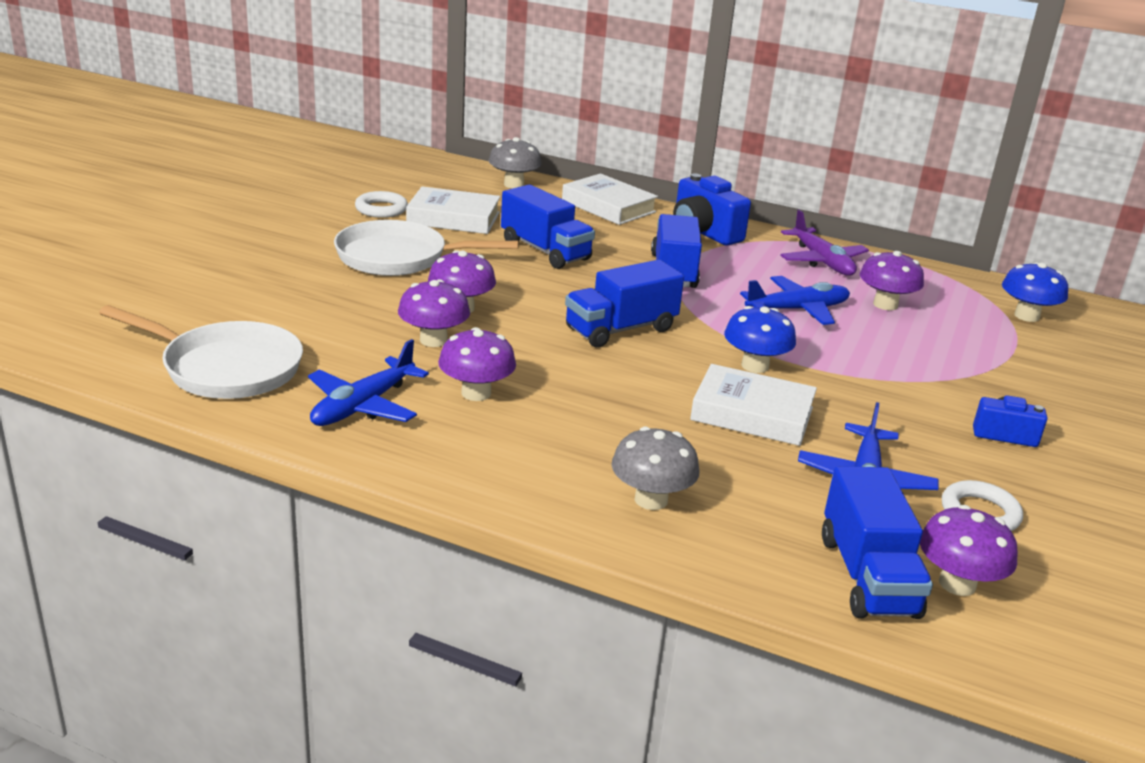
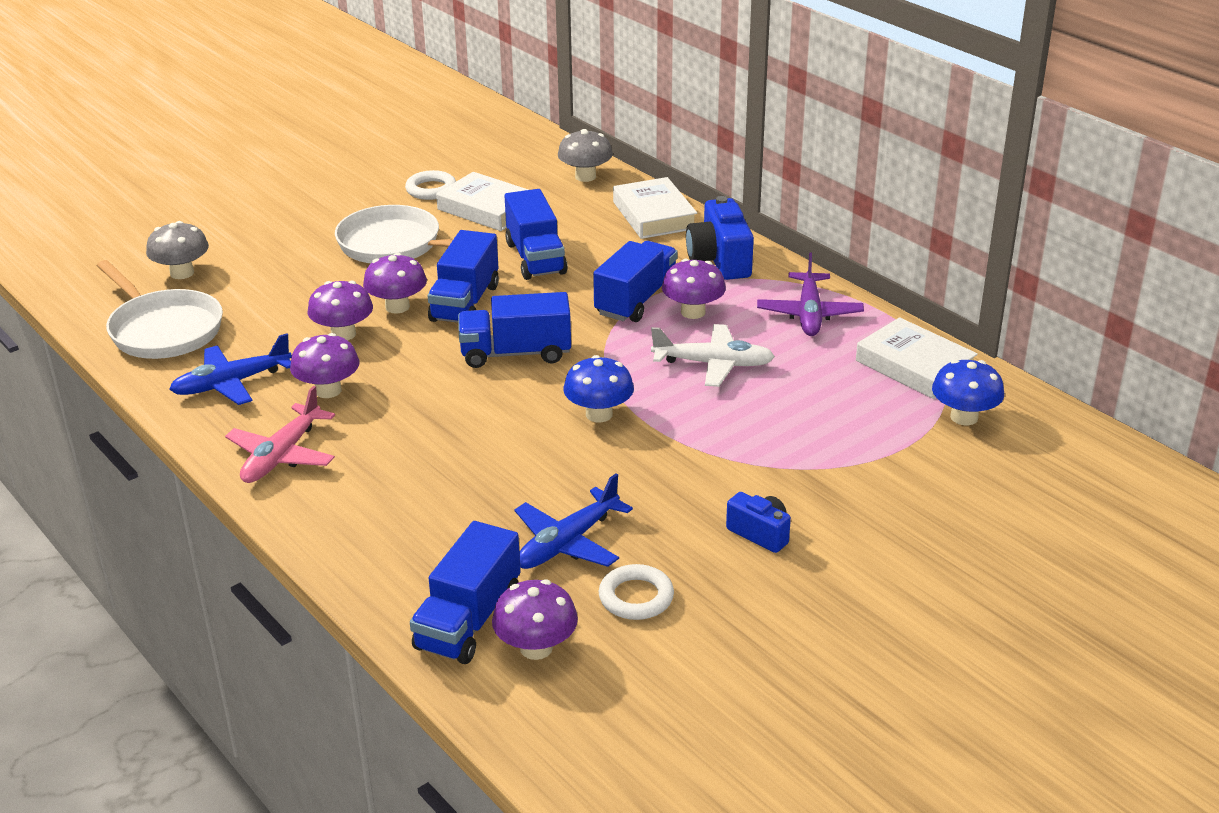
camera: 30 degrees right, 5 degrees up
grey mushroom [611,427,699,510] -> grey mushroom moved to [146,221,209,279]
white book [690,364,817,446] -> white book moved to [856,317,978,399]
blue plane [740,276,850,325] -> white plane [651,324,775,387]
purple mushroom [860,251,924,310] -> purple mushroom moved to [662,259,726,319]
none -> pink plane [225,386,335,483]
none -> blue truck [428,230,499,323]

